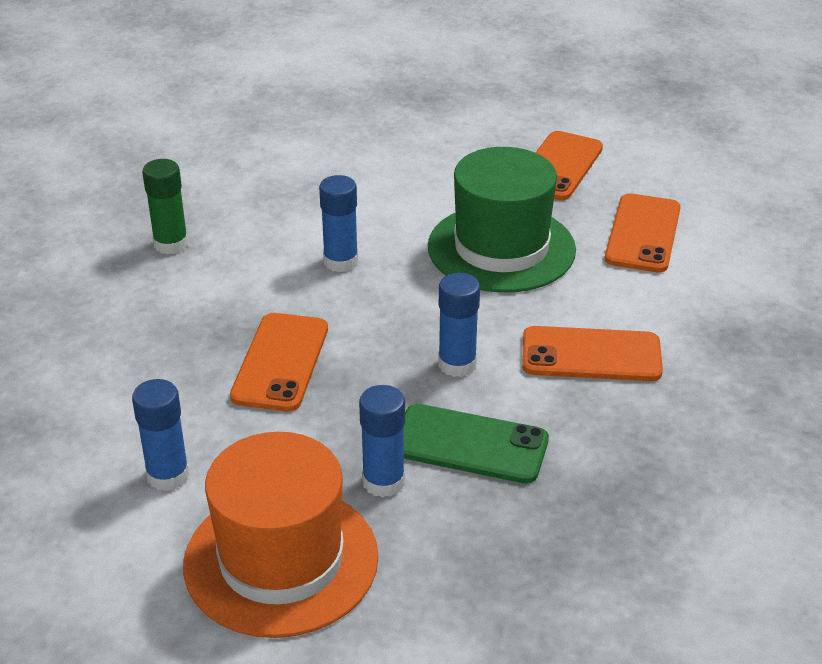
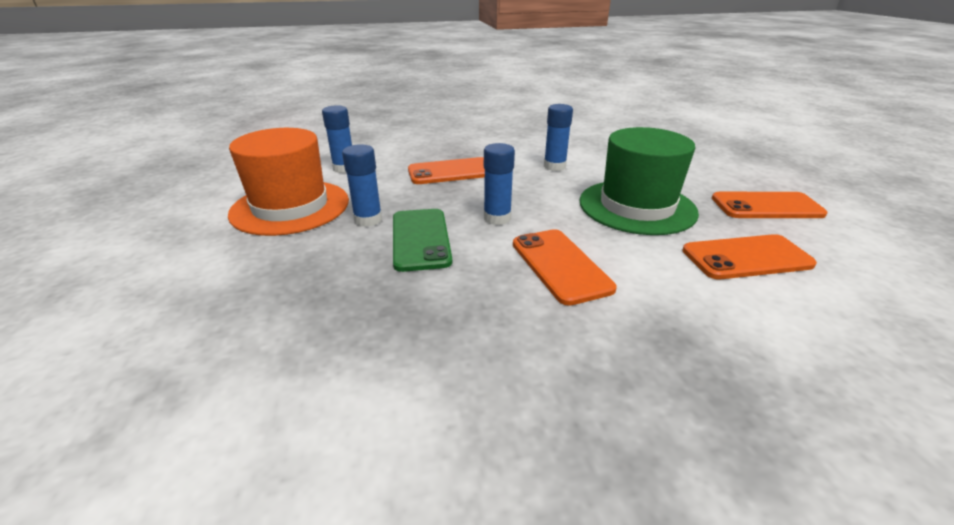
camera: 65 degrees right, 5 degrees down
green glue stick [142,159,188,255] -> none

